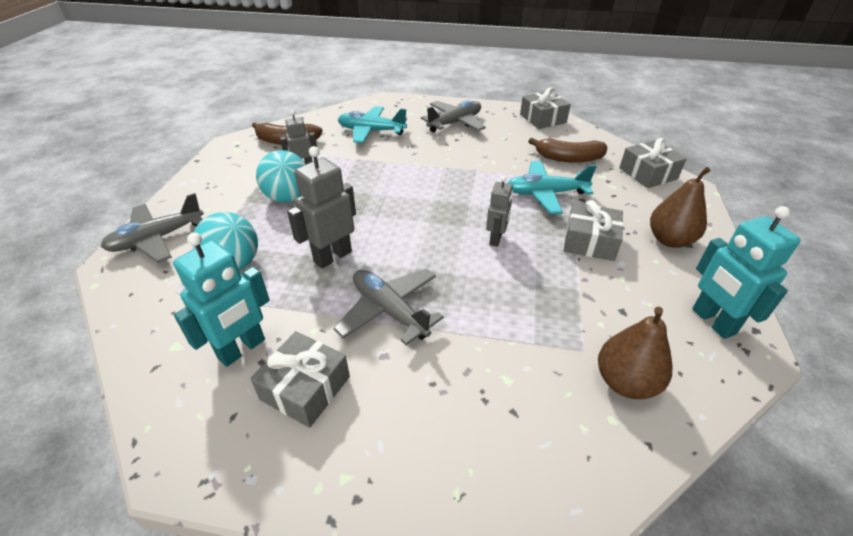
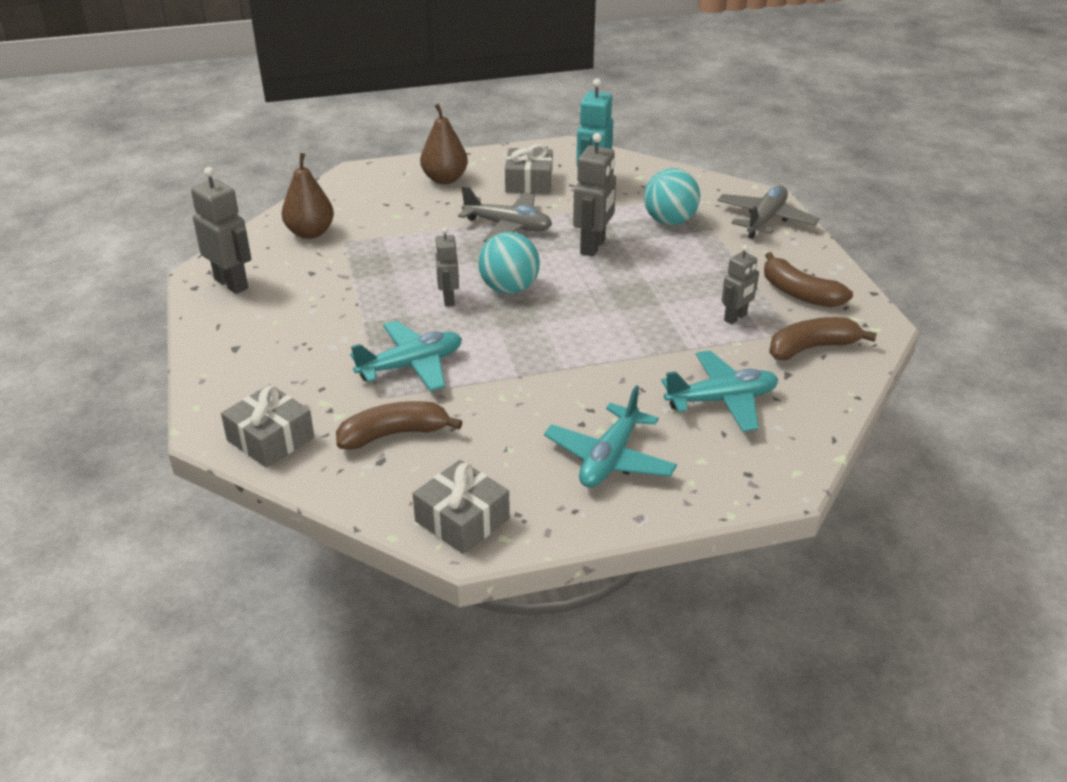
camera: 155 degrees right, 5 degrees down
turquoise ball [256,150,306,203] -> turquoise ball moved to [478,232,540,294]
grey plane [421,100,486,132] -> turquoise plane [544,385,677,488]
grey gift [564,200,623,261] -> none
brown pear [650,167,711,248] -> brown pear moved to [420,104,468,184]
turquoise robot [692,206,801,339] -> grey robot [191,167,251,294]
none -> brown banana [764,252,853,307]

